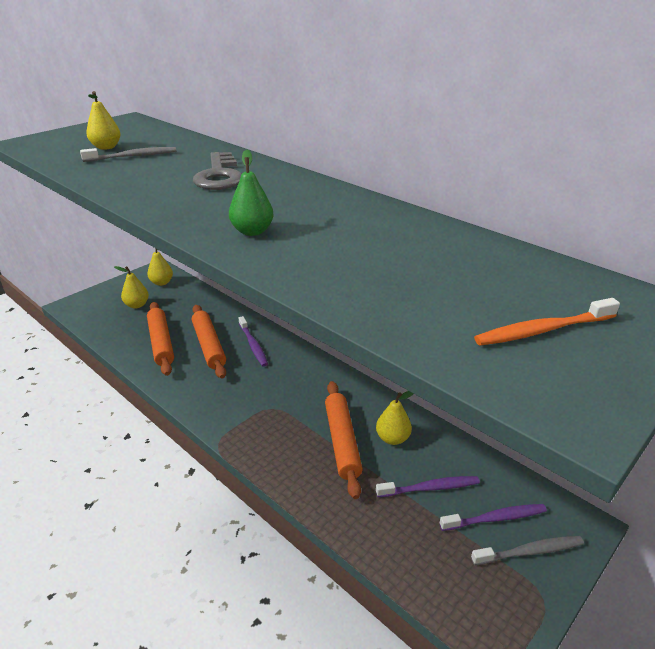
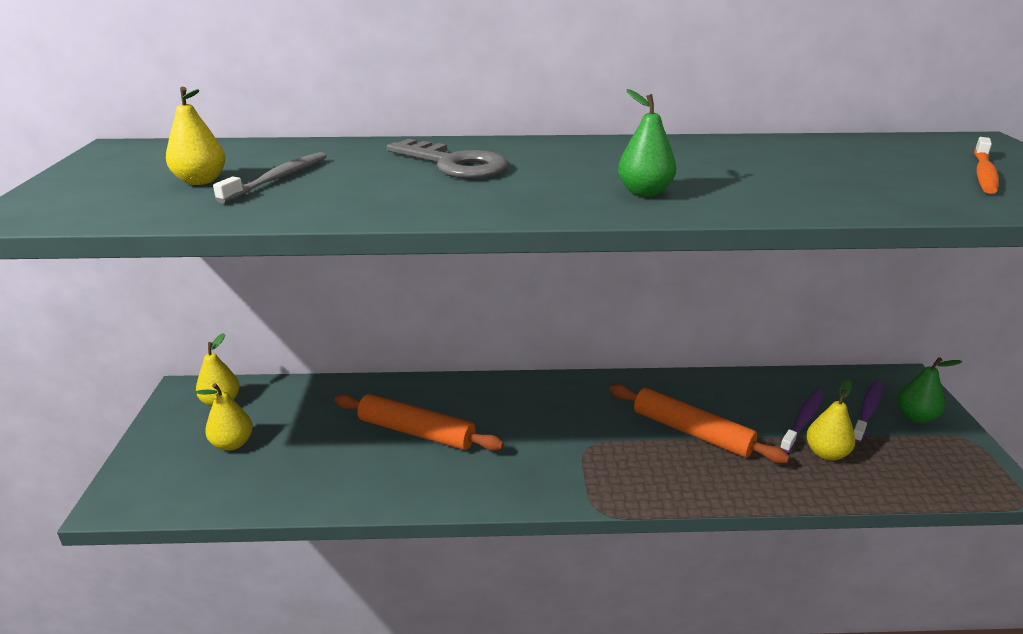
camera: 45 degrees left, 5 degrees down
orange rolling pin [147,302,174,376] -> none
purple toothbrush [239,316,268,367] -> none
yellow pear [376,391,413,445] -> yellow pear moved to [806,379,855,461]
grey toothbrush [471,536,584,565] -> green pear [897,357,962,423]

